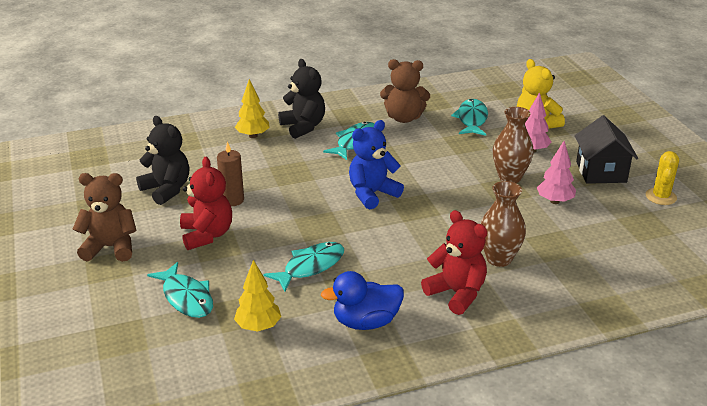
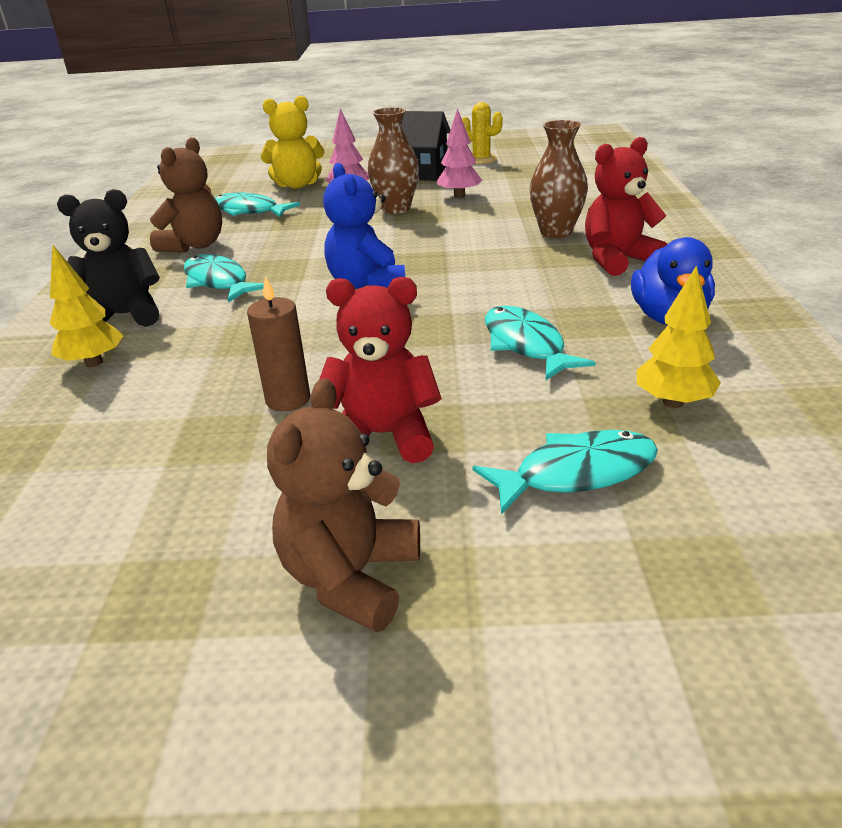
camera: 70 degrees left, 0 degrees up
black teddy bear [136,116,189,205] -> none

